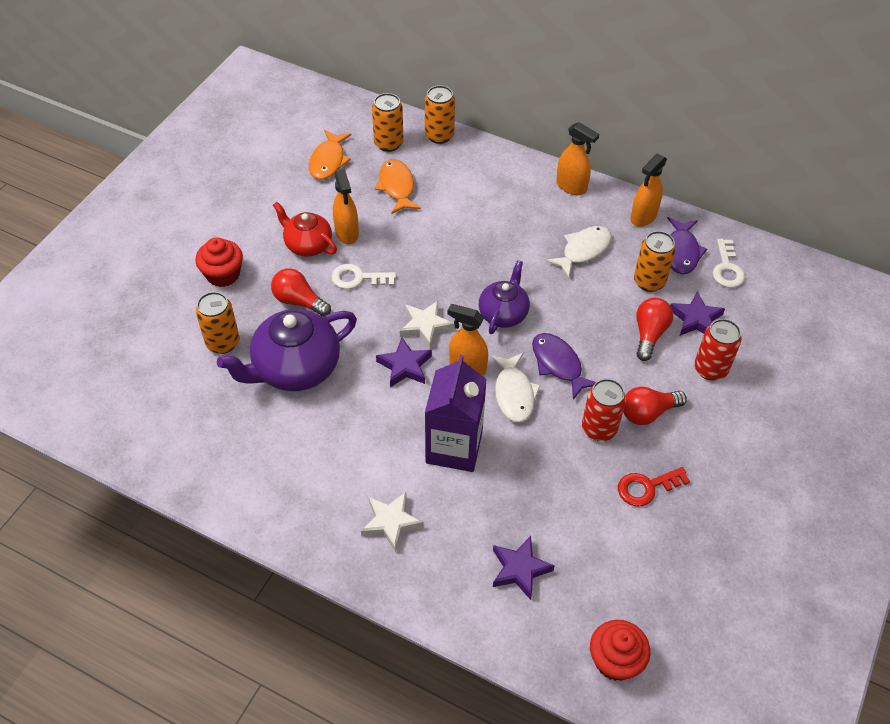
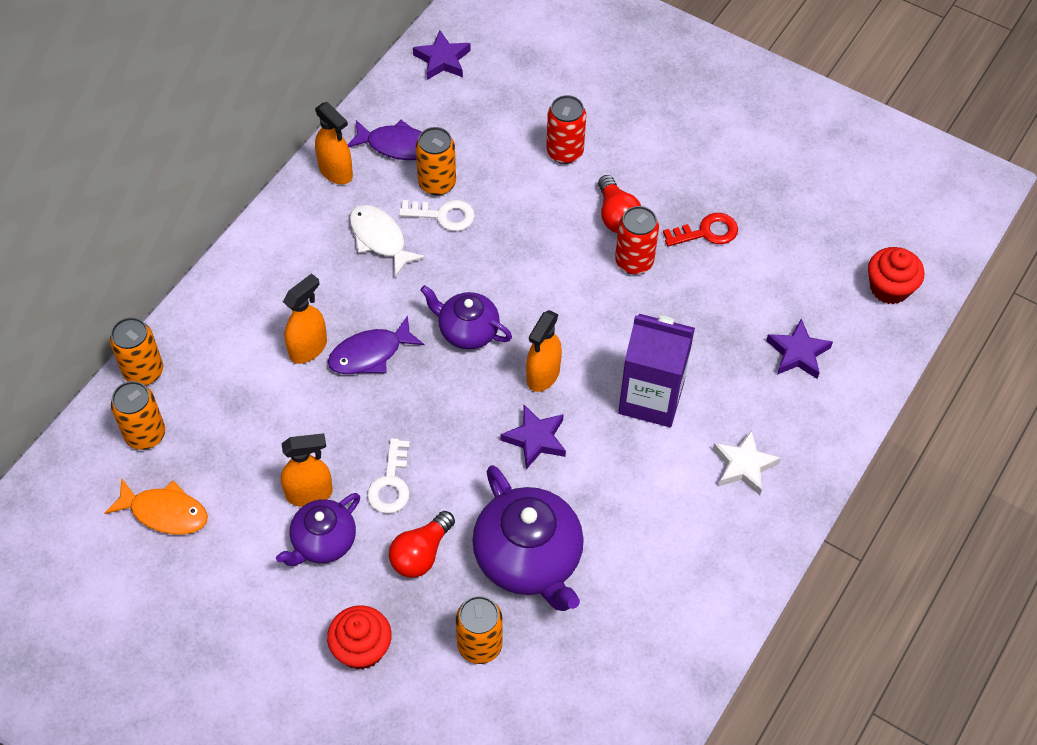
camera: 85 degrees left, 5 degrees up
red teapot [273,202,337,257] -> purple teapot [276,493,360,566]
orange fish [375,159,421,214] -> none
white star [400,301,454,349] -> none
white fish [491,353,541,423] -> none
purple fish [532,333,596,400] -> purple fish moved to [328,315,425,374]
orange spray bottle [556,122,599,195] -> orange spray bottle moved to [283,273,327,364]
red key [618,467,690,507] -> red key turned 90 degrees counterclockwise [663,213,738,247]
red light bulb [636,298,673,361] -> none
purple star [670,291,725,336] -> purple star moved to [413,30,471,80]
white key [713,239,745,288] -> white key moved to [399,200,475,231]

